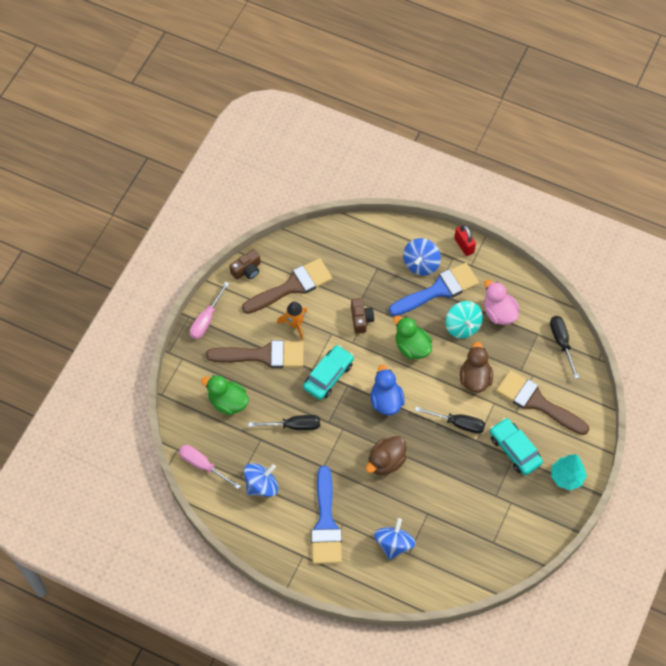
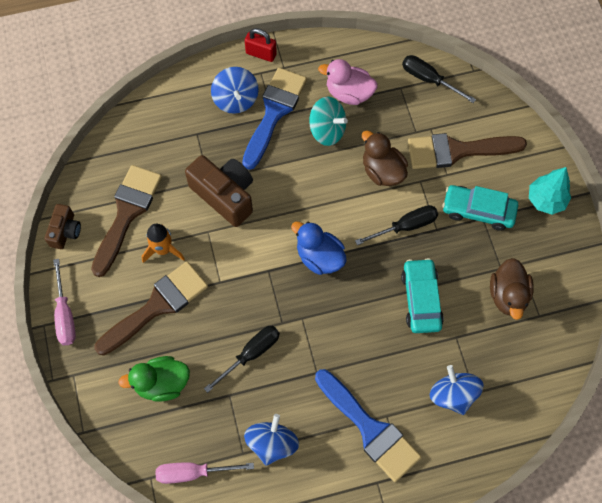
camera: 40 degrees left, 5 degrees up
turquoise car [303,345,354,400] -> turquoise car moved to [401,258,444,333]
brown camera [351,298,374,334] -> brown camera [185,155,253,227], size x1.76
brown duck [366,436,407,475] -> brown duck moved to [490,258,534,320]
green duck [393,316,432,359] -> none

